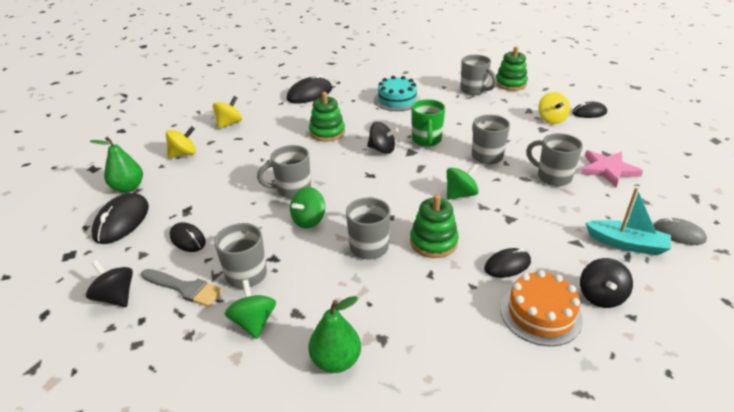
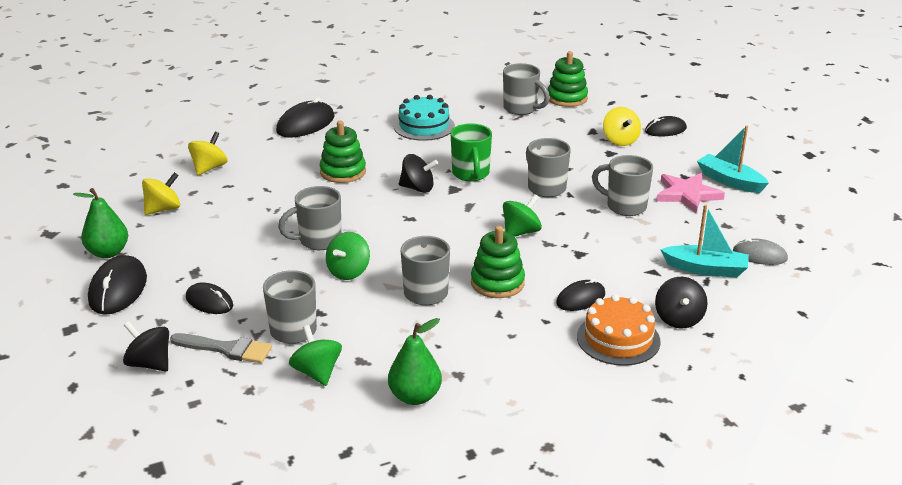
camera: 10 degrees left, 5 degrees down
none -> turquoise boat [697,126,769,193]

